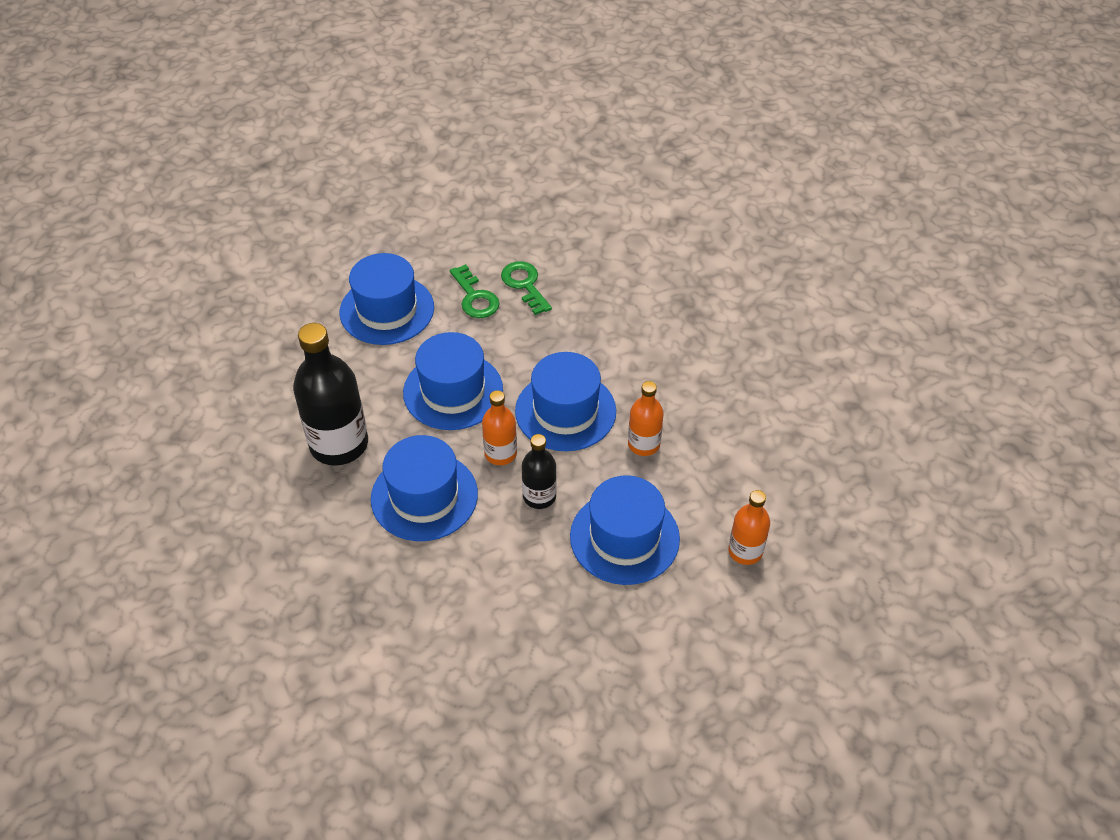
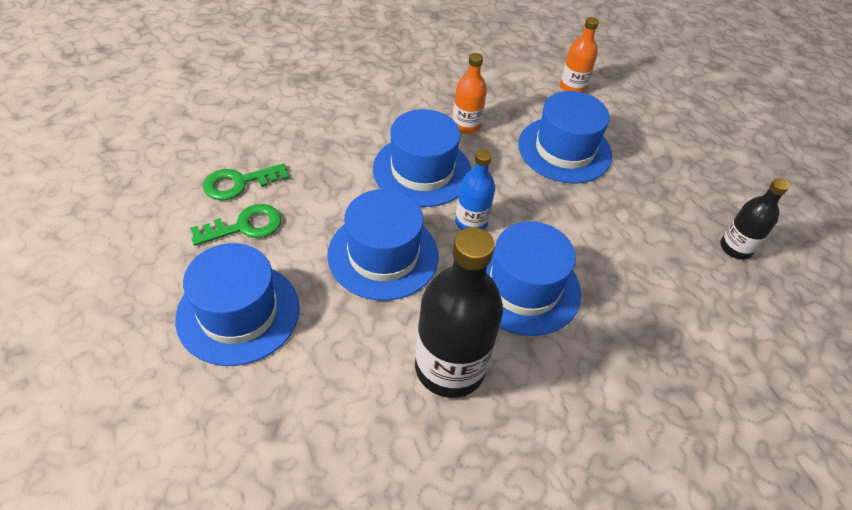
camera: 90 degrees left, 0 degrees up
orange bottle [482,390,517,465] -> blue bottle [455,150,495,230]
black bottle [522,434,557,509] -> black bottle moved to [720,178,789,260]

